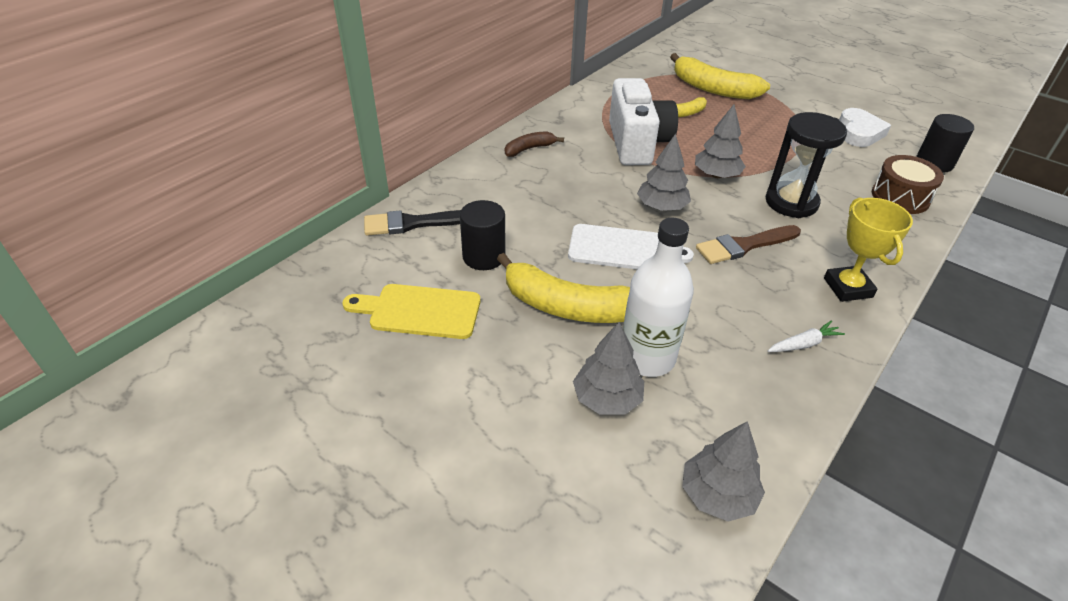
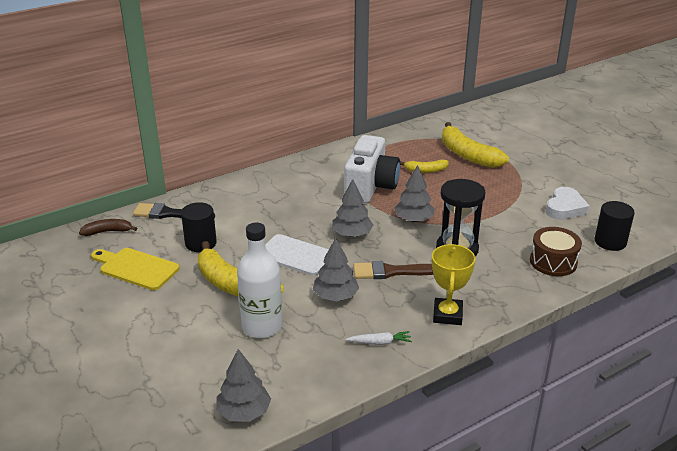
camera: 20 degrees right, 10 degrees down
brown banana [505,131,564,157] -> brown banana moved to [79,219,137,236]
grey tree [573,322,644,415] -> grey tree moved to [313,238,359,301]

